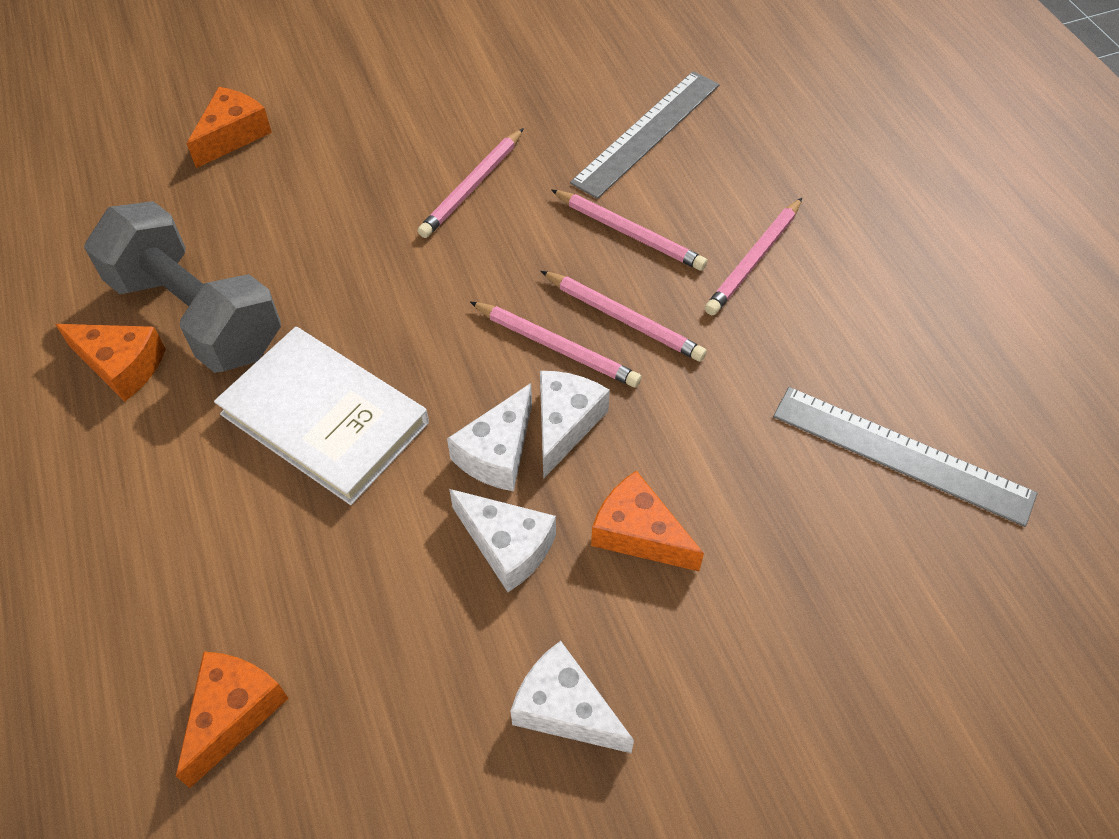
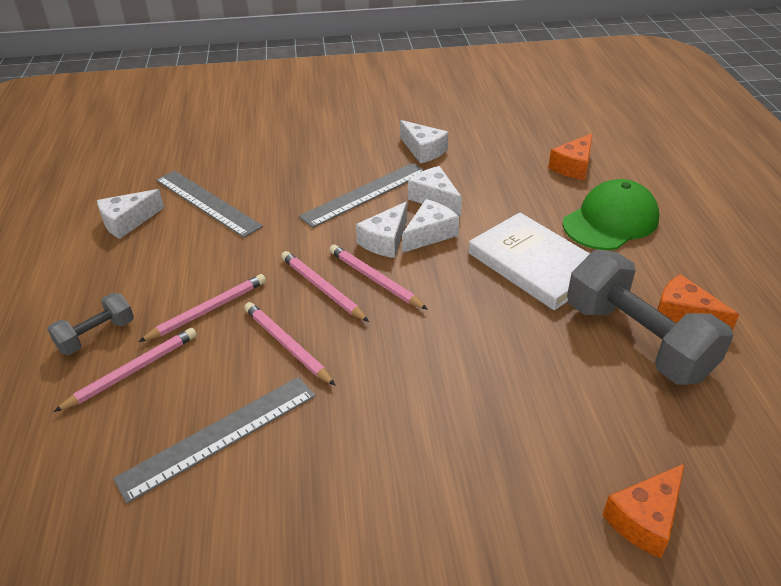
camera: 165 degrees left, 15 degrees down
pink pencil [418,128,524,238] -> pink pencil moved to [54,328,197,412]
orange cheese [591,470,704,571] -> grey ruler [299,163,424,228]
none -> grey dumbbell [47,293,134,355]
none -> white cheese [97,189,164,239]
none -> green cap [563,179,659,250]

